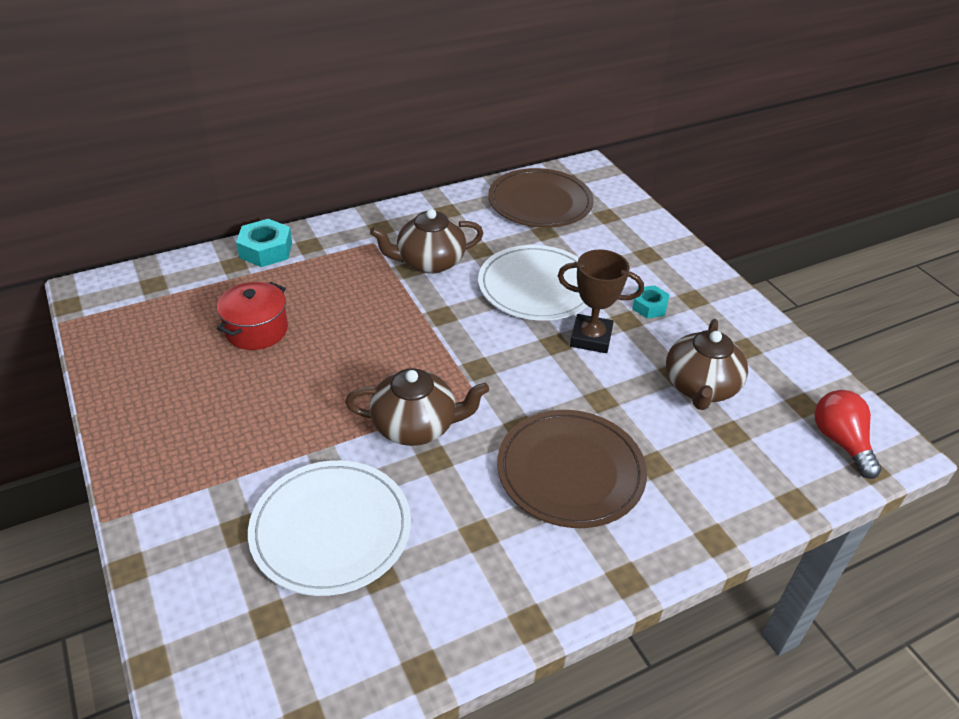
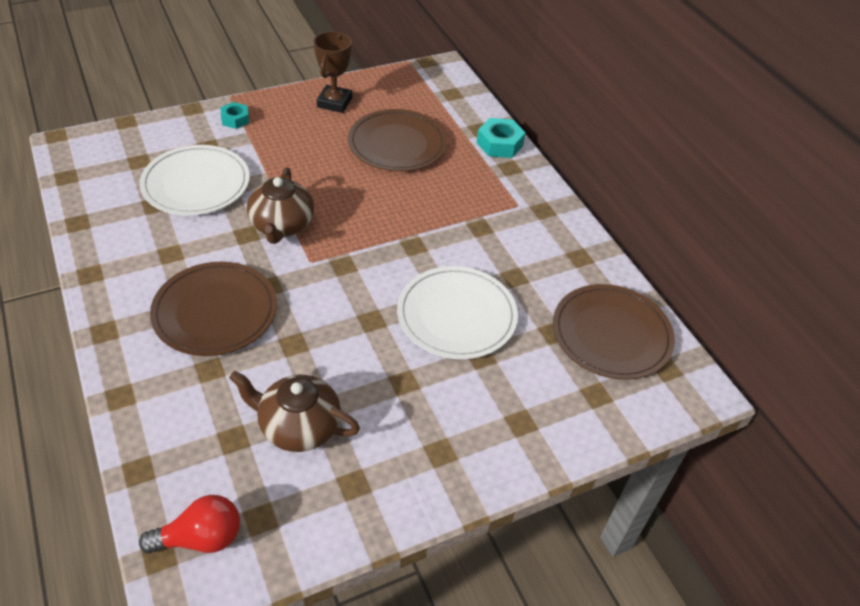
camera: 90 degrees right, 5 degrees up
red pot [217,282,288,350] -> brown plate [348,109,447,171]
brown teapot [370,209,484,274] -> none
brown trophy [558,250,644,353] -> brown trophy moved to [314,31,352,113]
turquoise nut [632,285,670,318] -> turquoise nut moved to [220,102,249,129]

